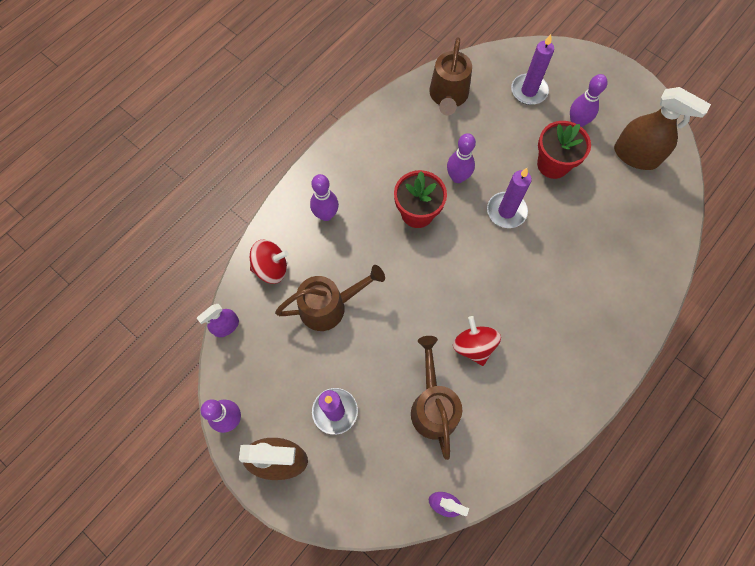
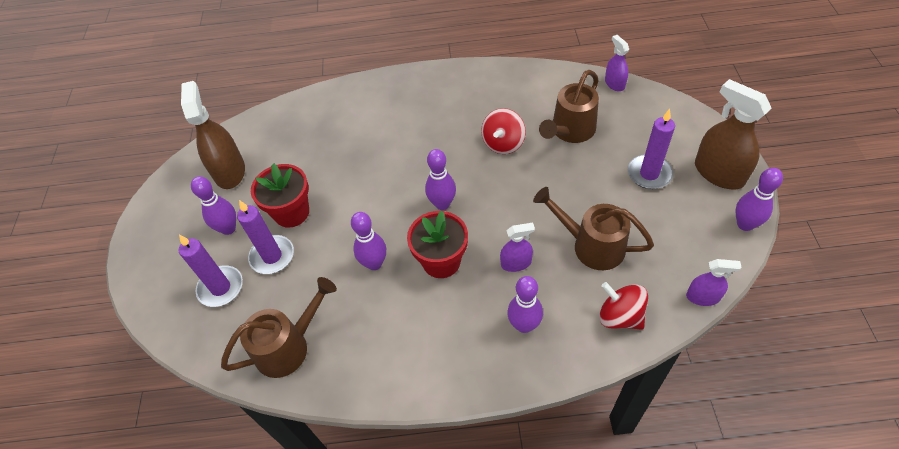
camera: 130 degrees left, 15 degrees down
purple candle [487,168,532,228] -> purple candle moved to [237,200,294,274]
none -> purple bowling pin [425,149,456,210]
none -> purple spray bottle [500,223,535,272]

